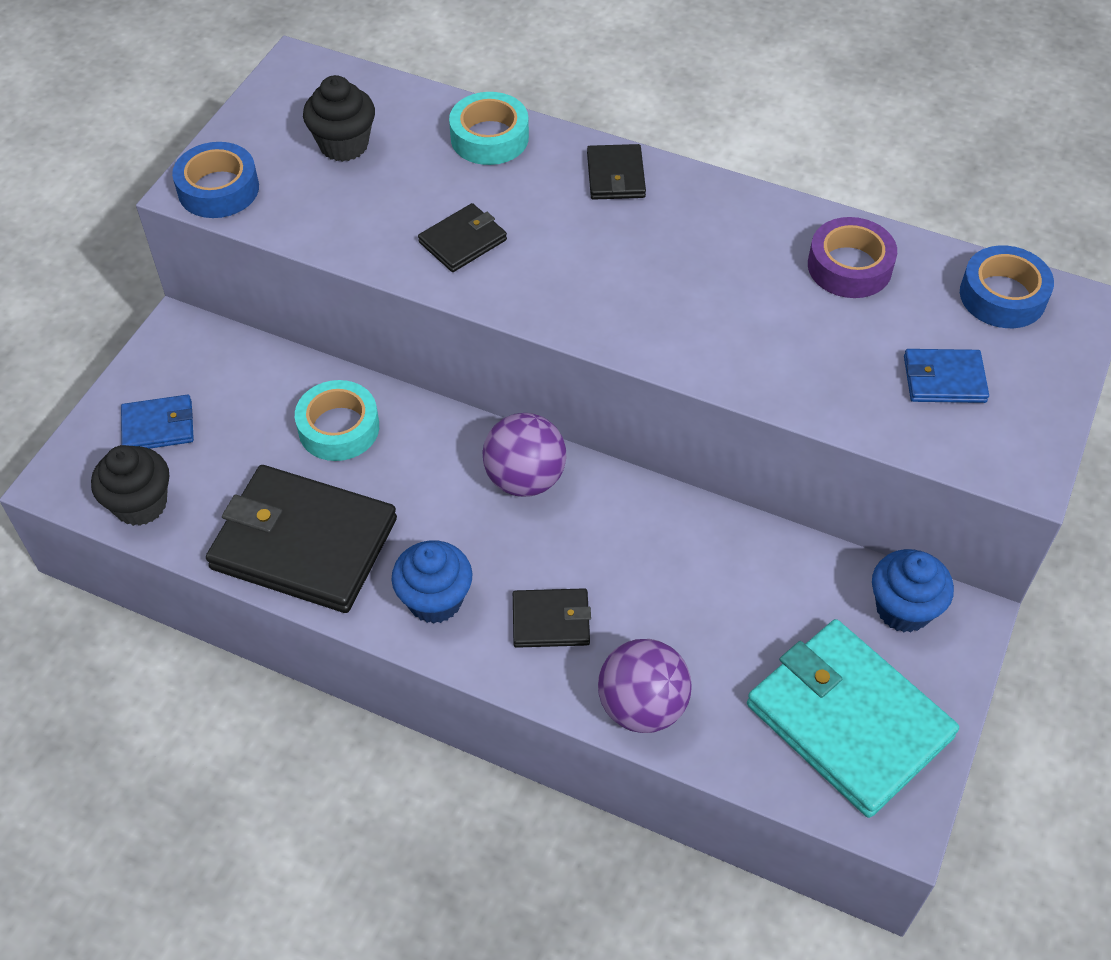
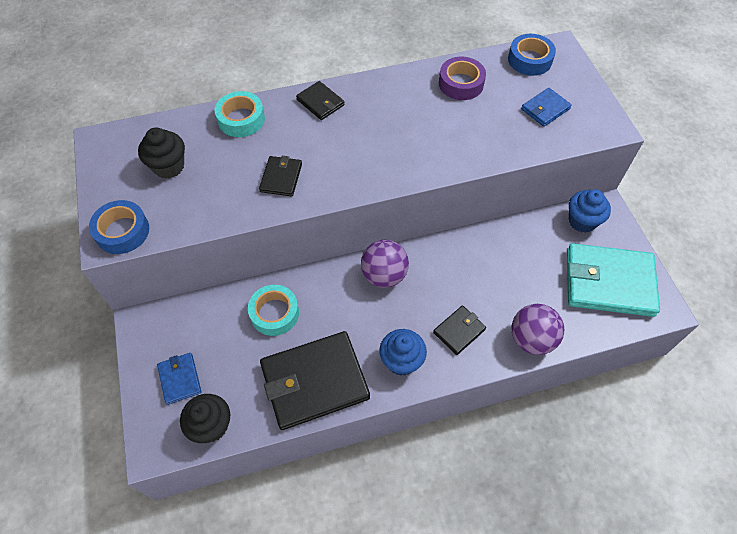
camera: 40 degrees left, 5 degrees up
blue wallet [121,395,194,449] -> blue wallet turned 60 degrees counterclockwise [157,353,202,405]

